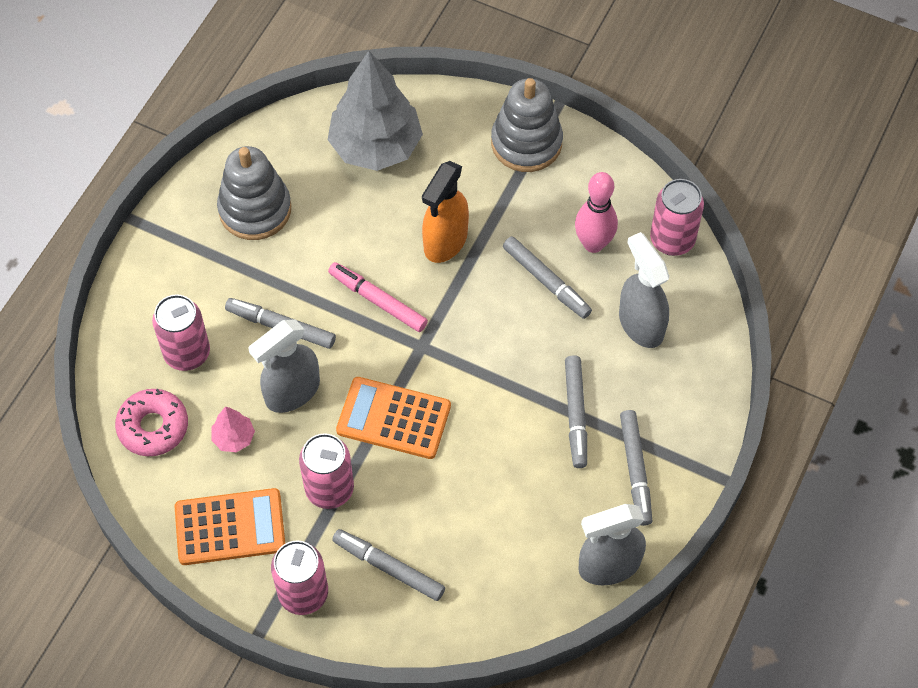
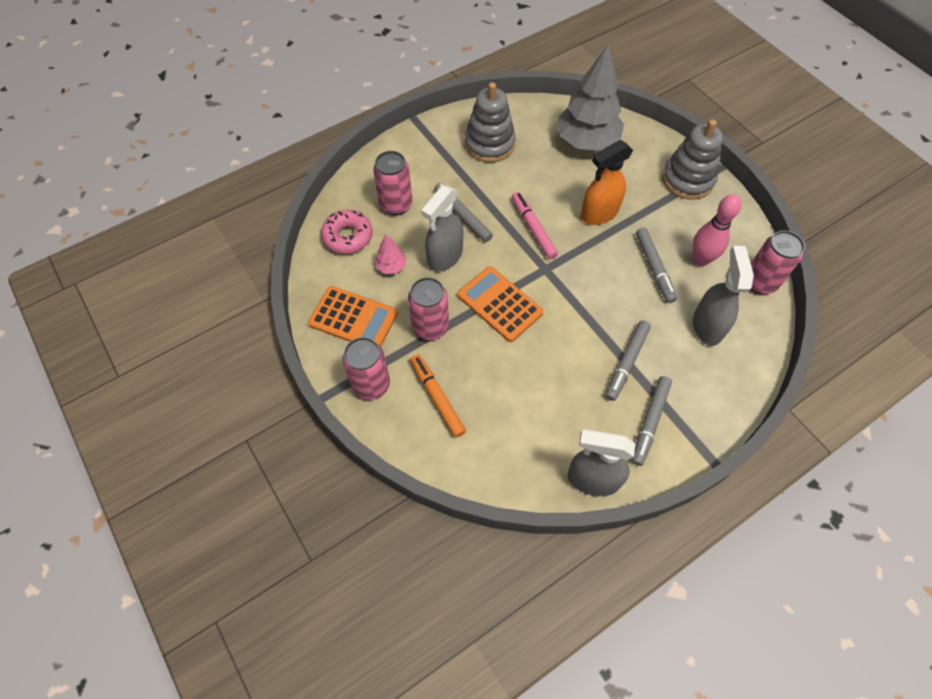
camera: 30 degrees right, 0 degrees up
grey spray bottle [248,319,320,413] -> grey spray bottle turned 45 degrees counterclockwise [421,185,463,272]
grey marker [332,529,445,601] -> orange marker [410,354,466,438]

